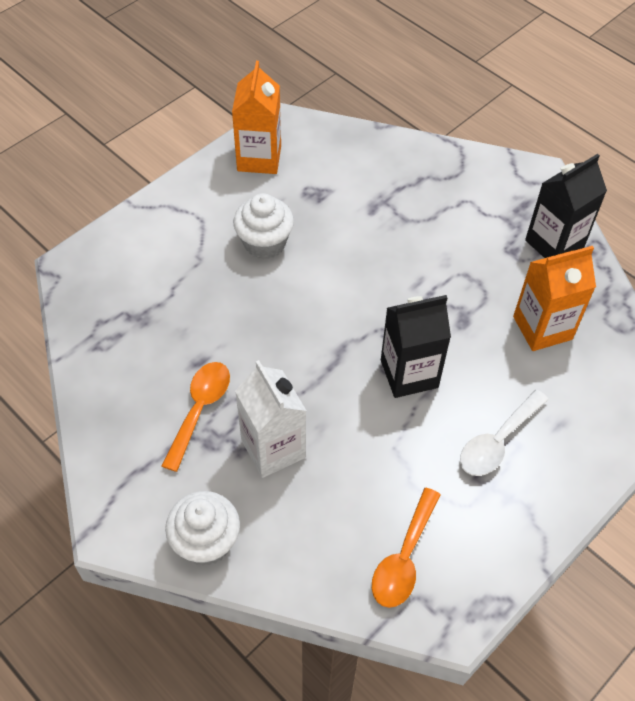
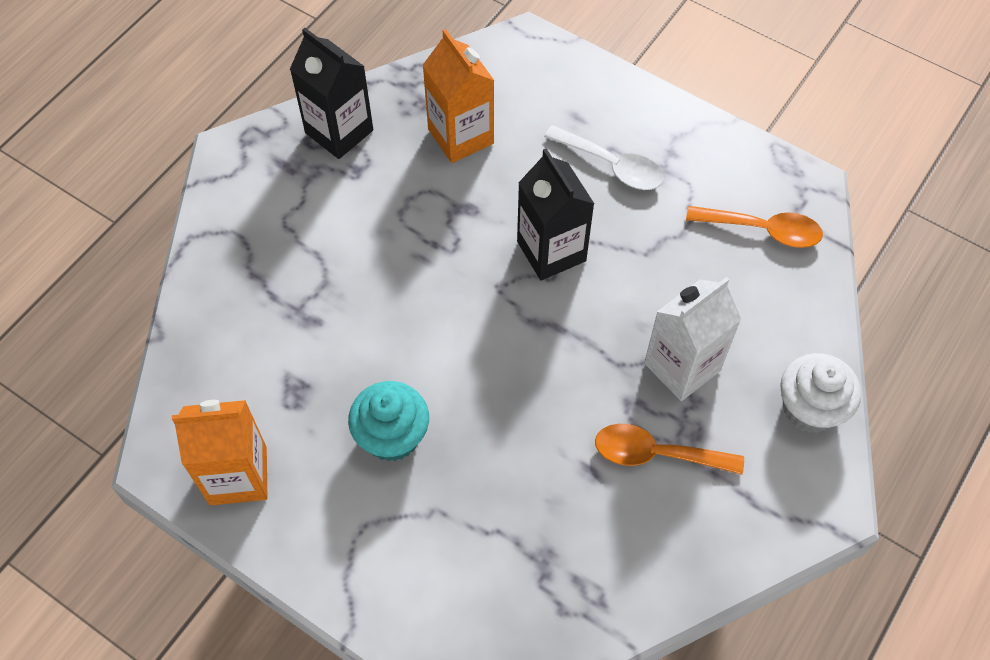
camera: 100 degrees left, 5 degrees up
white cupcake [233,193,294,259] -> turquoise cupcake [348,381,429,461]

